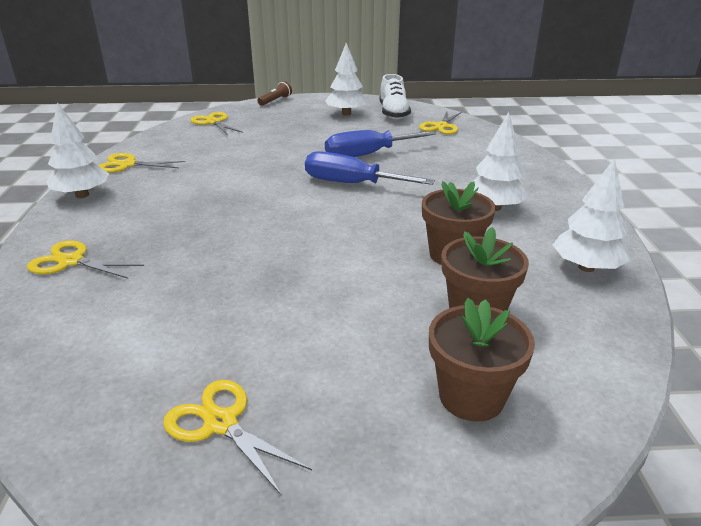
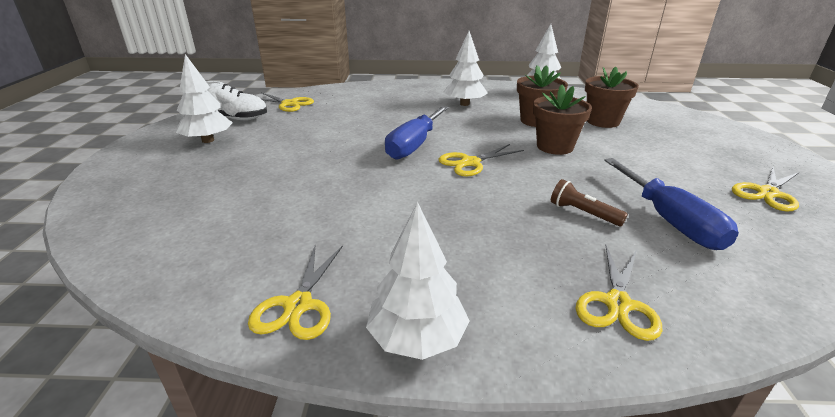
camera: 85 degrees left, 0 degrees up
yellow scissors [190,112,243,135] -> yellow scissors moved to [438,144,524,177]
brown flashlight [257,81,292,106] -> brown flashlight moved to [551,179,628,226]
blue screwdriver [325,130,436,157] -> blue screwdriver moved to [604,158,739,250]
brown flower pot [429,298,535,422] -> brown flower pot moved to [533,85,592,155]

